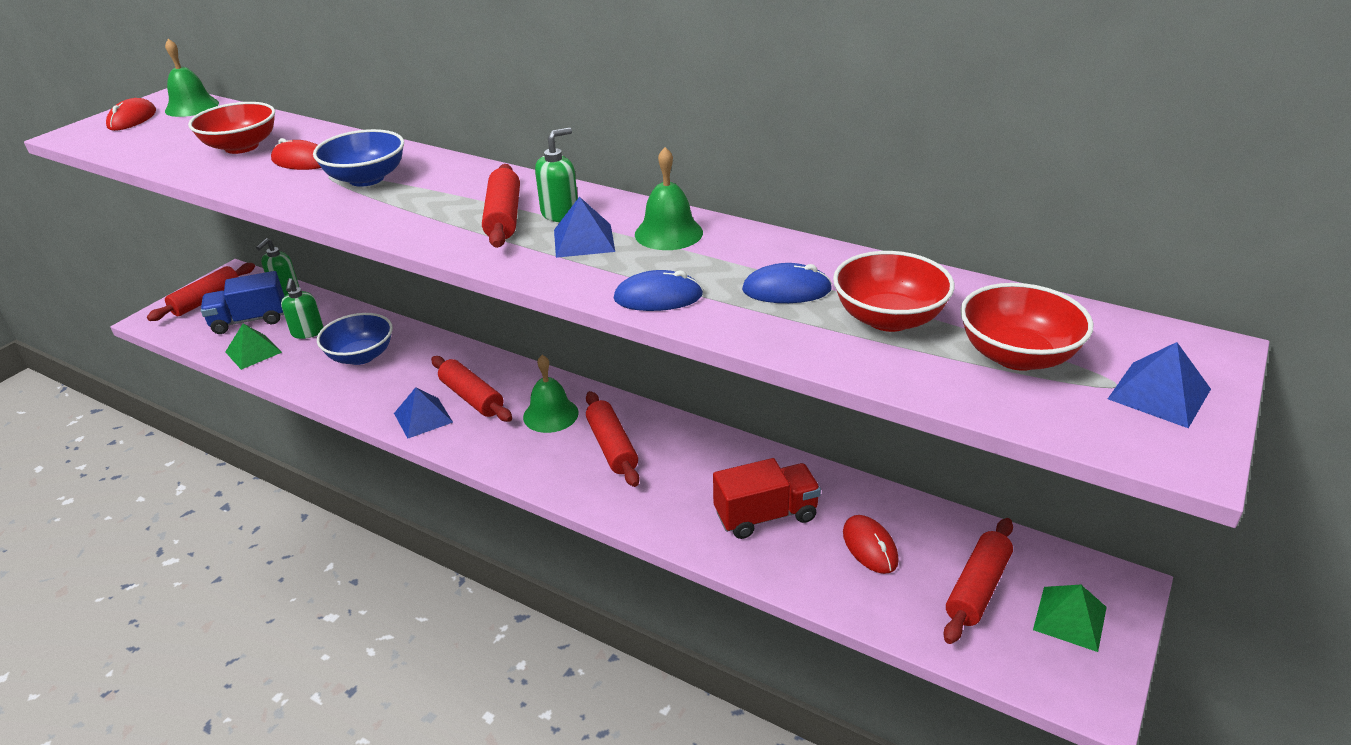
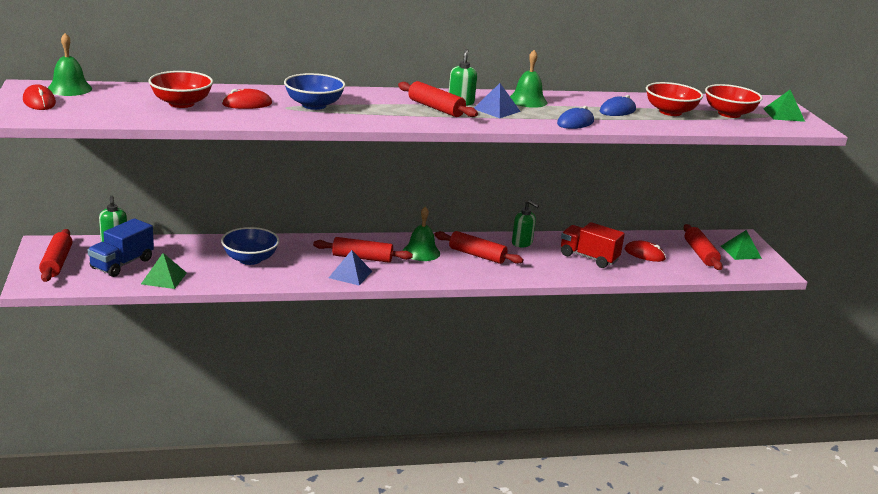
camera: 45 degrees left, 10 degrees down
green soap dispenser [281,278,324,339] -> green soap dispenser moved to [512,200,539,247]
red truck [713,458,821,539] -> red truck turned 90 degrees counterclockwise [561,222,625,268]
blue pyramid [1108,342,1211,428] -> green pyramid [763,90,805,122]

